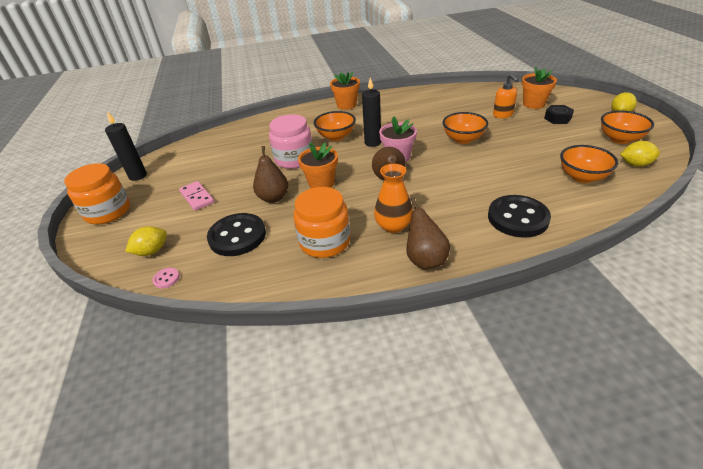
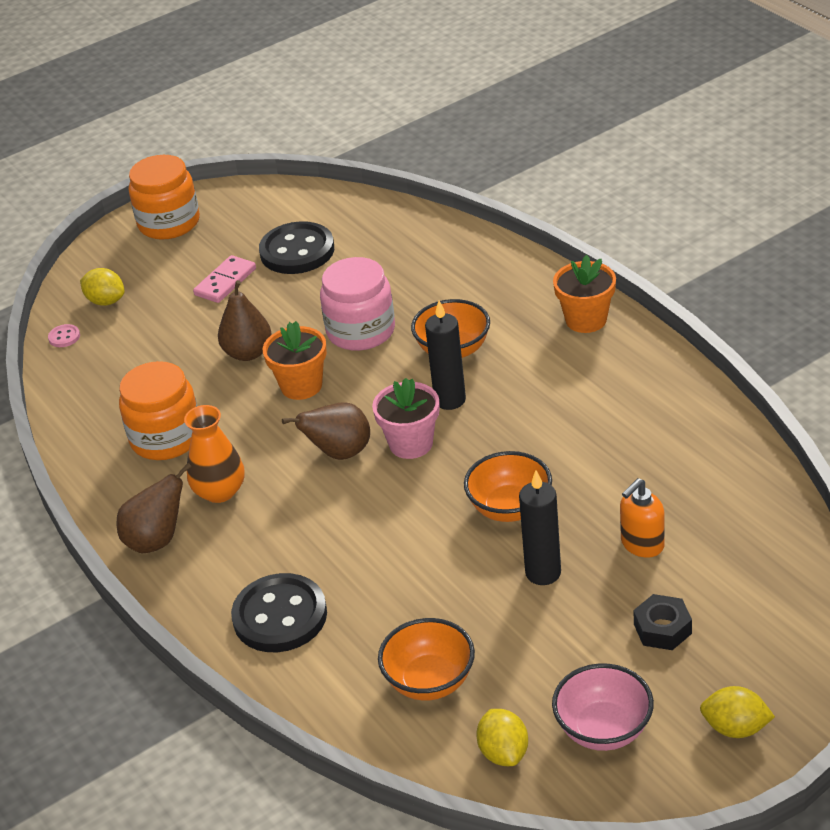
camera: 70 degrees right, 0 degrees up
black candle [105,111,147,181] -> black candle moved to [519,470,561,585]
black button [207,213,266,256] -> black button moved to [259,221,334,274]
orange flower pot [522,67,557,109] -> none
orange bowl [601,110,654,144] -> pink bowl [552,663,654,751]

